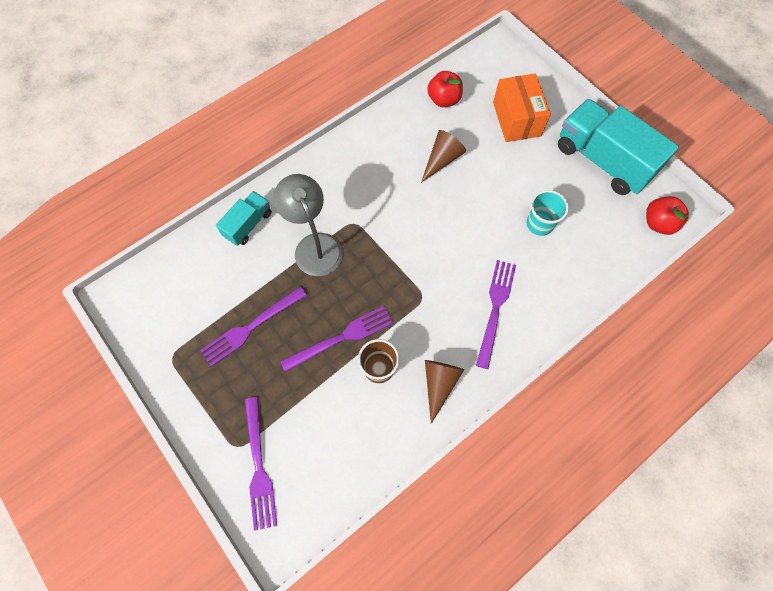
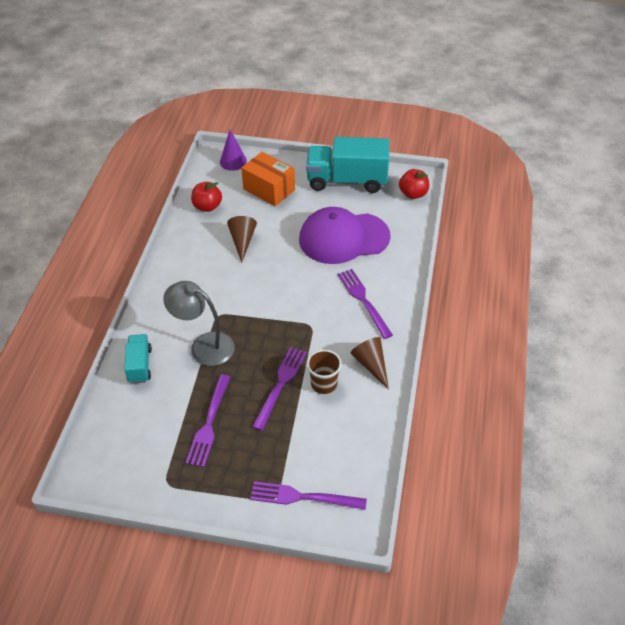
camera: 40 degrees left, 20 degrees down
purple fork [245,397,277,531] -> purple fork turned 150 degrees clockwise [250,481,367,510]
turquoise cup [527,190,569,236] -> purple cap [299,207,391,264]
none -> purple cone [220,130,247,171]

